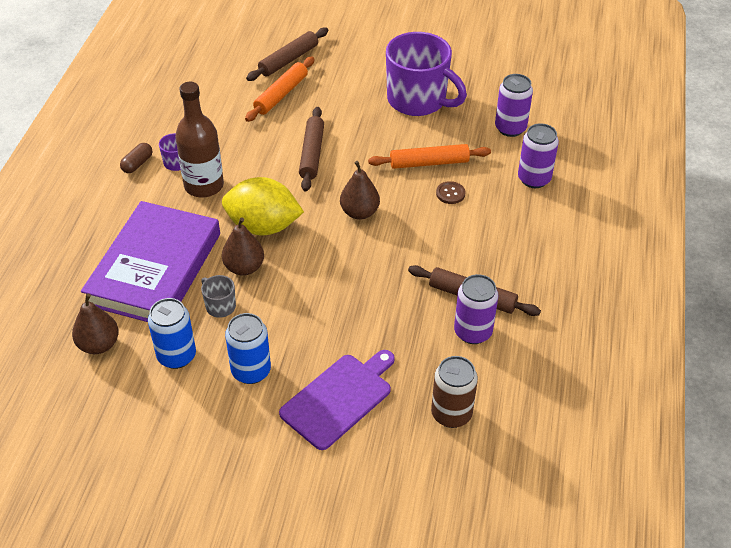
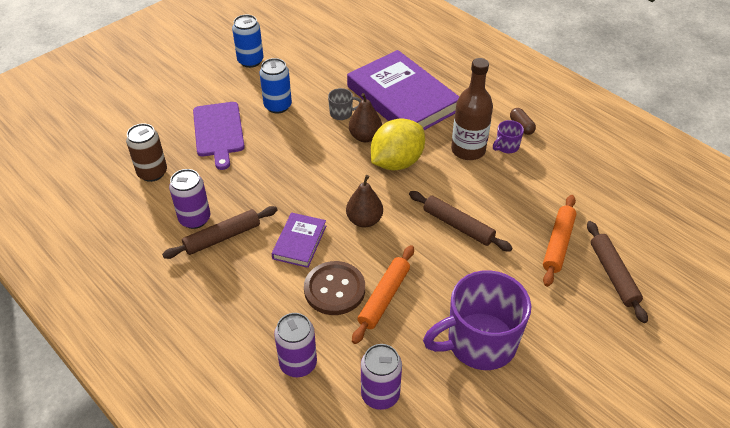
camera: 125 degrees right, 0 degrees up
brown pear [72,293,119,354] -> none
blue can [148,298,196,369] -> blue can moved to [232,15,264,68]
orange rolling pin [245,57,315,122] -> orange rolling pin turned 45 degrees clockwise [543,195,576,287]
brown button [436,181,465,204] -> brown button [304,261,365,315], size x2.07
none -> purple book [271,212,326,268]

